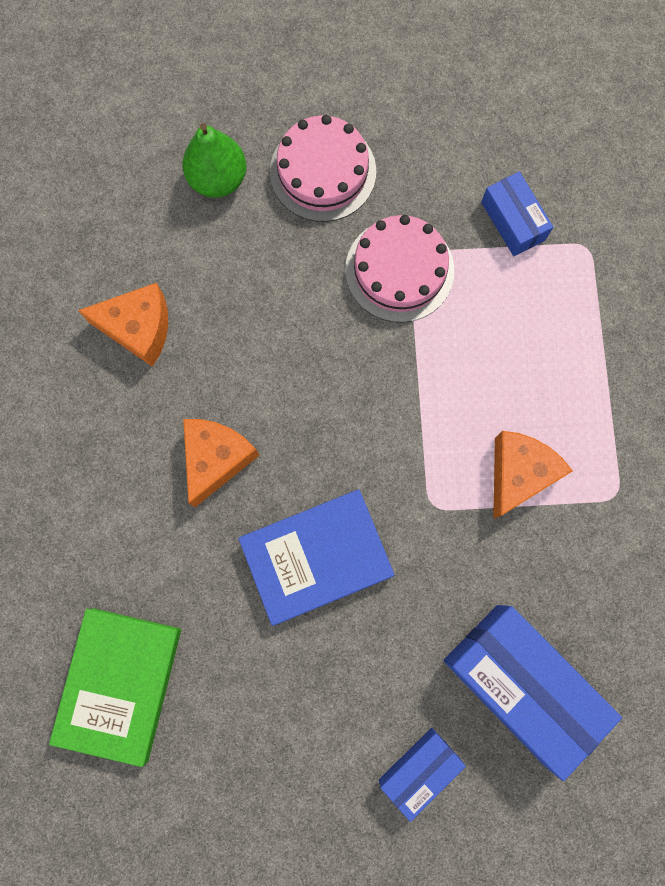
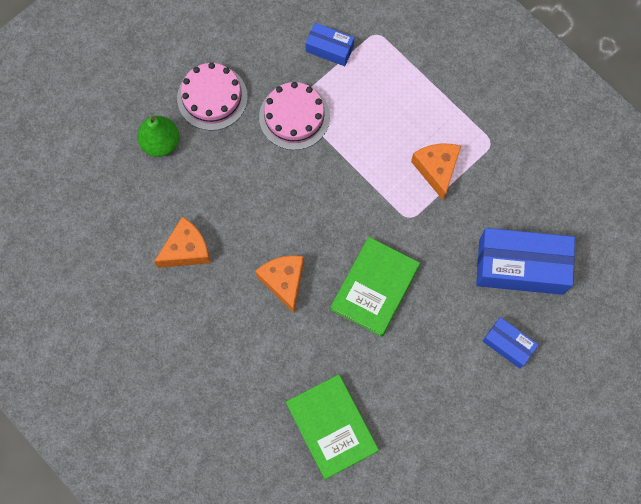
camera: 40 degrees left, 5 degrees down
blue book [238,489,395,626] -> green book [330,237,420,337]
blue box [379,728,466,822] -> blue box turned 60 degrees counterclockwise [482,317,538,369]

